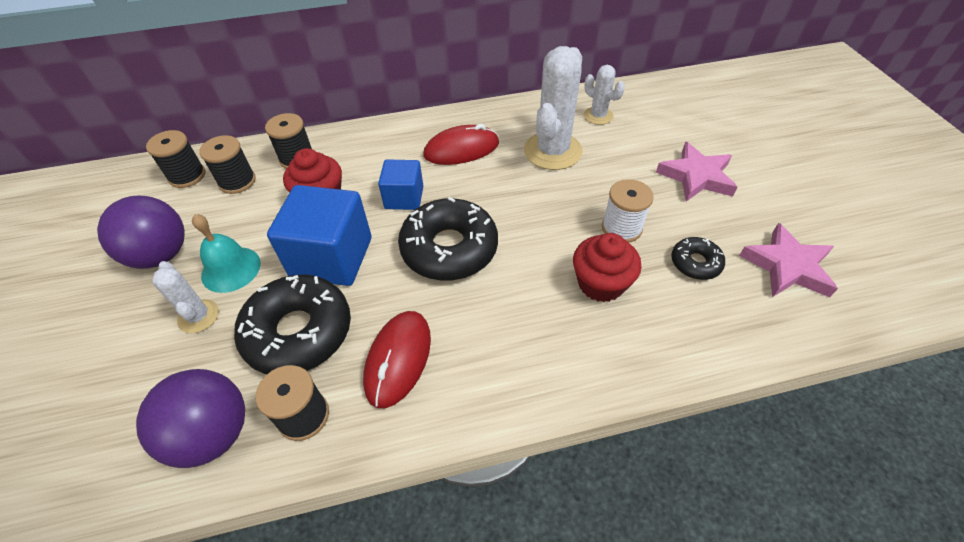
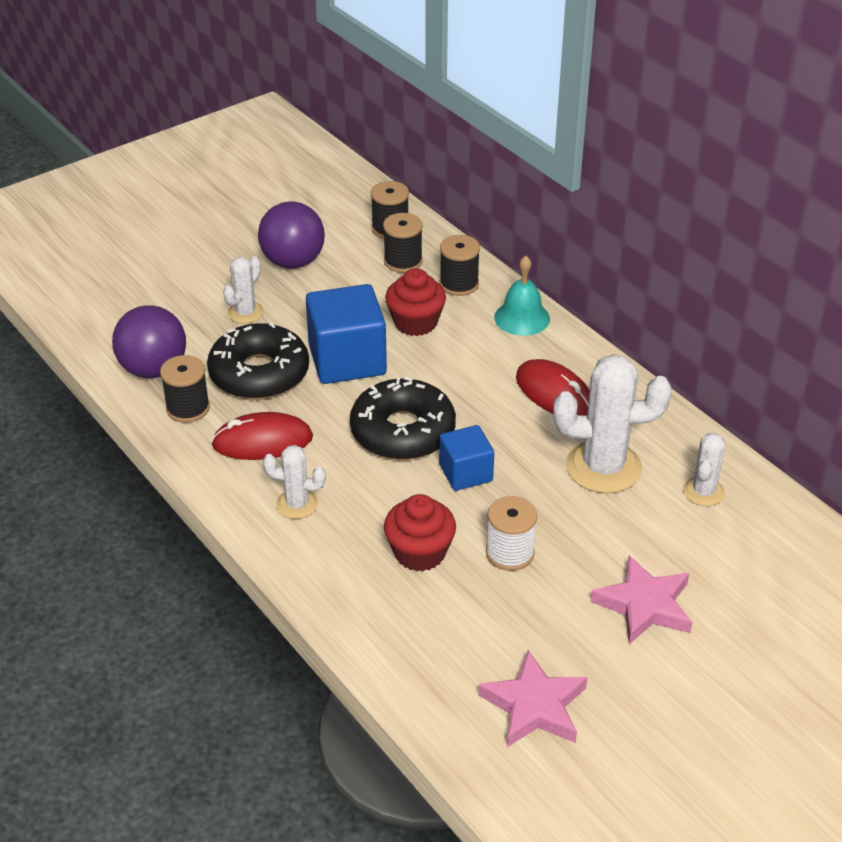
camera: 65 degrees right, 10 degrees down
turquoise bell [192,214,261,293] -> turquoise bell moved to [494,256,550,336]
blue cube [378,160,423,210] -> blue cube moved to [439,425,494,491]
black donut [671,237,725,280] -> none
none -> white cactus [263,445,326,519]

